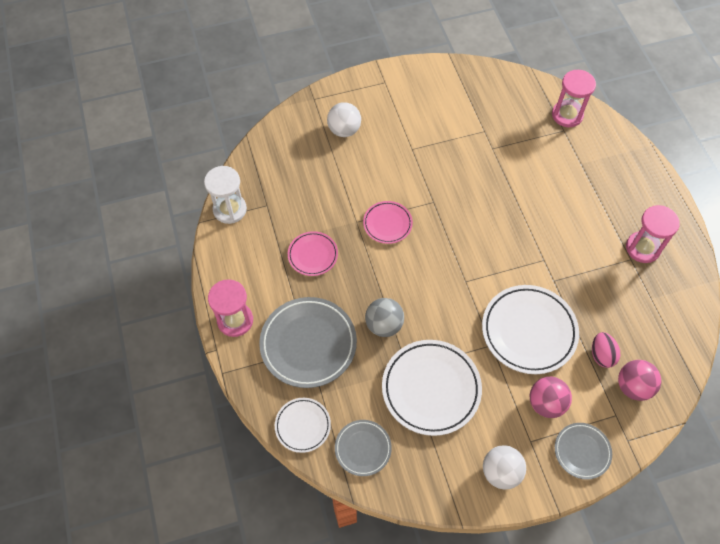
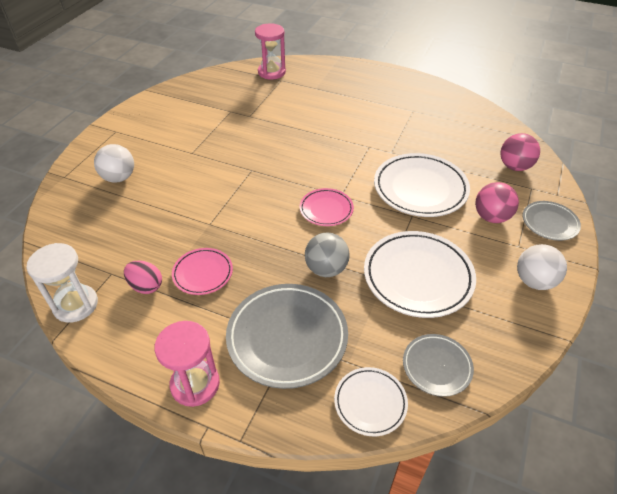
camera: 50 degrees left, 15 degrees down
pink plate [363,201,413,244] -> pink plate moved to [300,188,354,226]
pink egg [592,332,620,368] -> pink egg moved to [124,260,162,294]
pink hourglass [626,205,680,263] -> none

